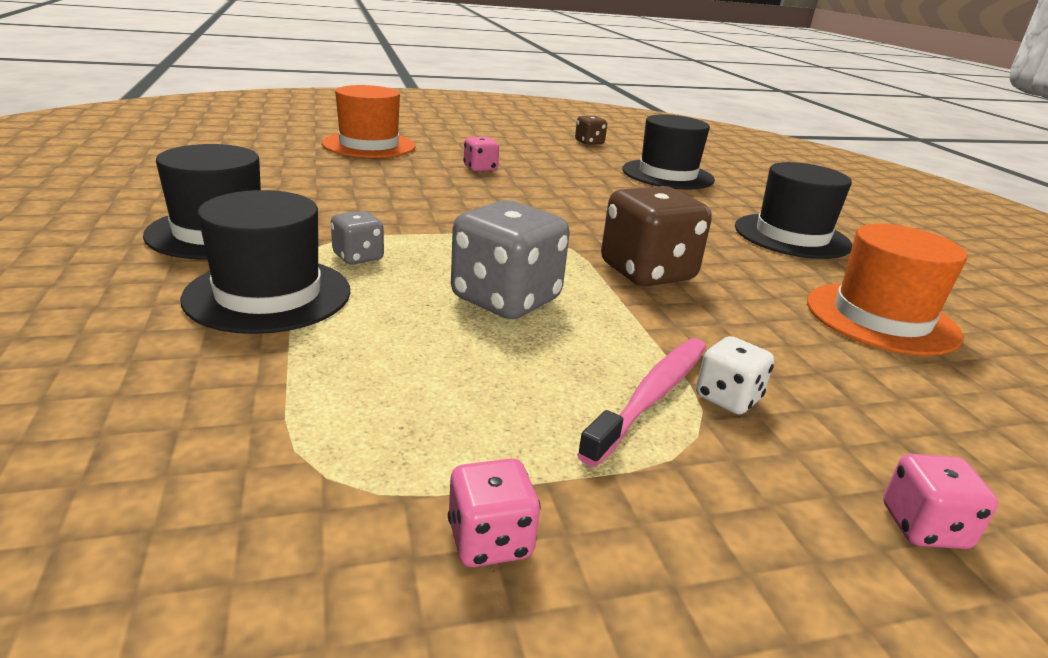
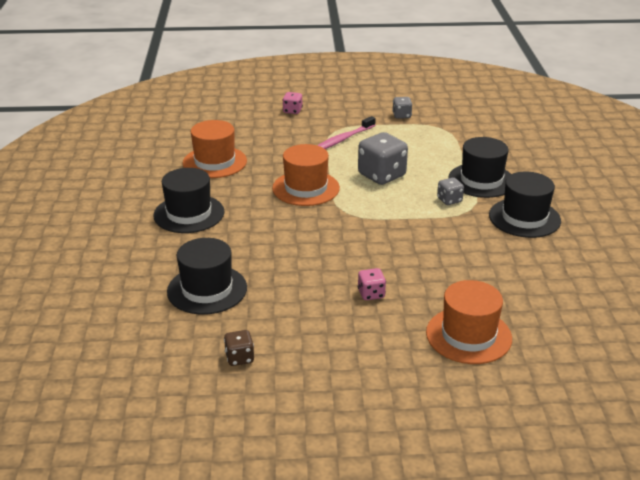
camera: 165 degrees left, 5 degrees up
pink dice [448,459,541,567] -> grey dice [392,97,412,119]
brown dice [601,186,712,287] -> orange hat [272,144,340,206]
white dice [696,336,774,415] -> none

